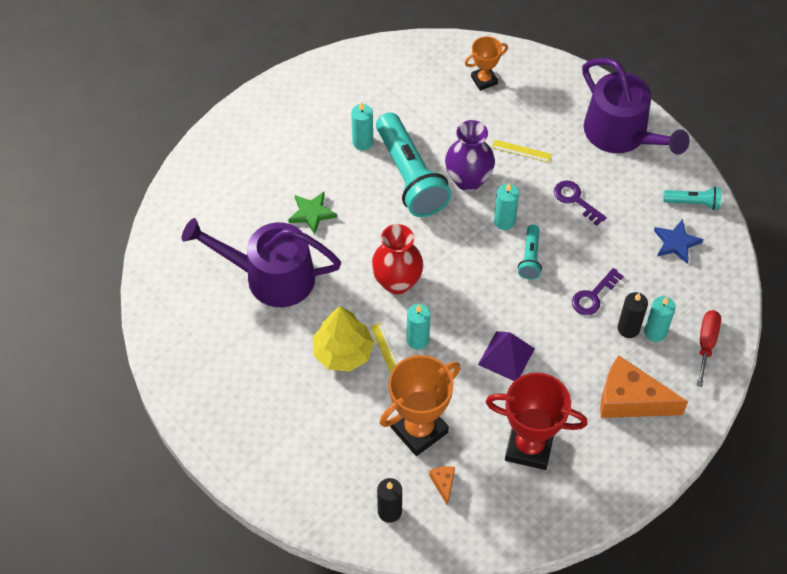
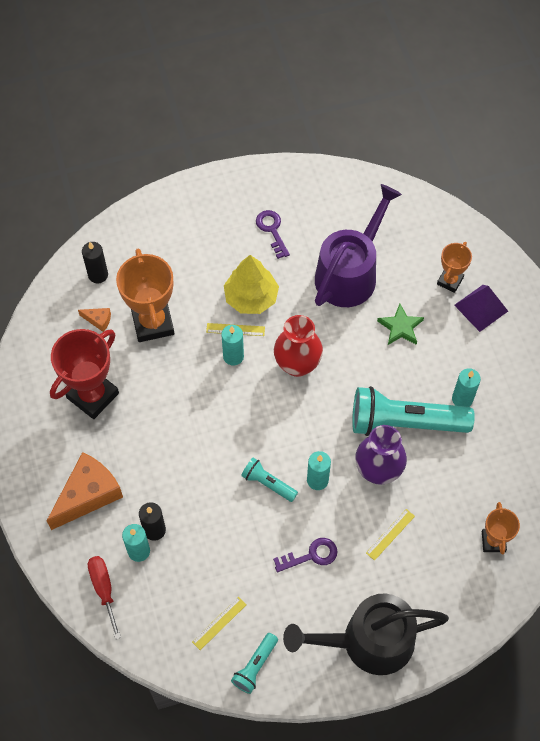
camera: 115 degrees right, 5 degrees up
purple pyramid [478,331,535,381] -> purple pyramid moved to [454,285,508,332]
purple key [572,268,624,315] -> purple key moved to [256,210,290,259]
purple watering can [582,58,690,155] -> black watering can [283,594,449,675]
blue star [654,219,703,264] -> yellow ruler [192,597,246,650]
red screwdriver [696,310,721,387] -> red screwdriver turned 150 degrees counterclockwise [88,556,121,639]
none -> orange trophy [437,242,472,293]

